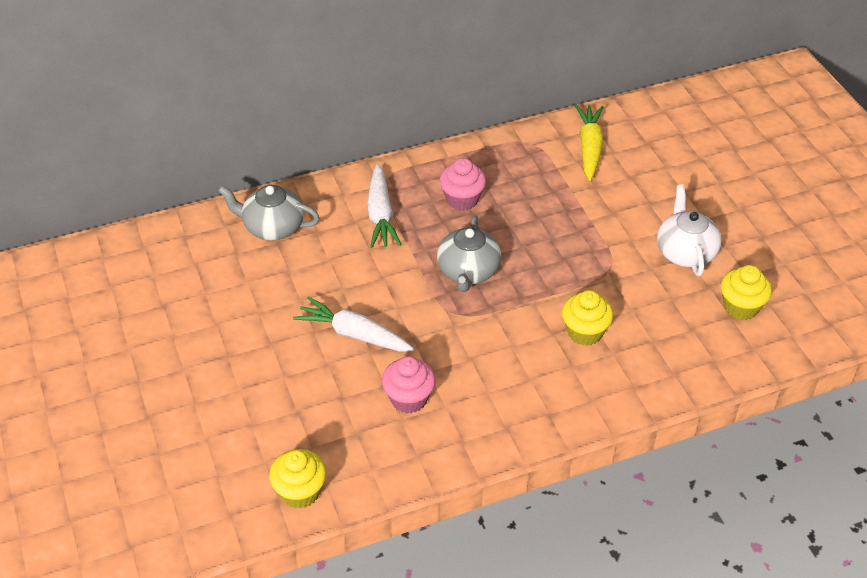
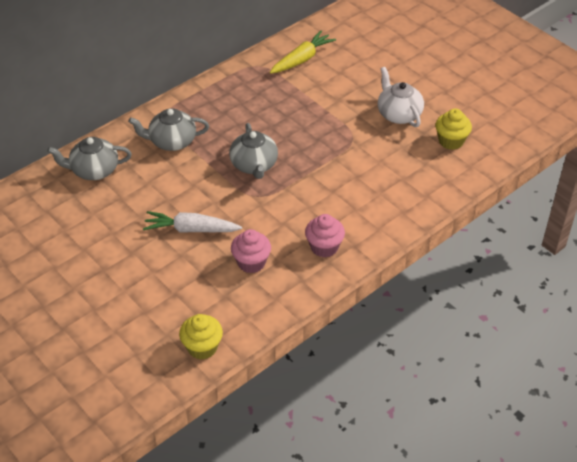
camera: 20 degrees left, 0 degrees up
white carrot [367,164,402,248] -> grey teapot [128,108,209,151]
pink cupcake [440,158,486,211] -> pink cupcake moved to [305,214,345,258]
yellow cupcake [562,290,613,346] -> none
yellow carrot [575,105,603,181] -> yellow carrot turned 60 degrees clockwise [270,31,336,74]

